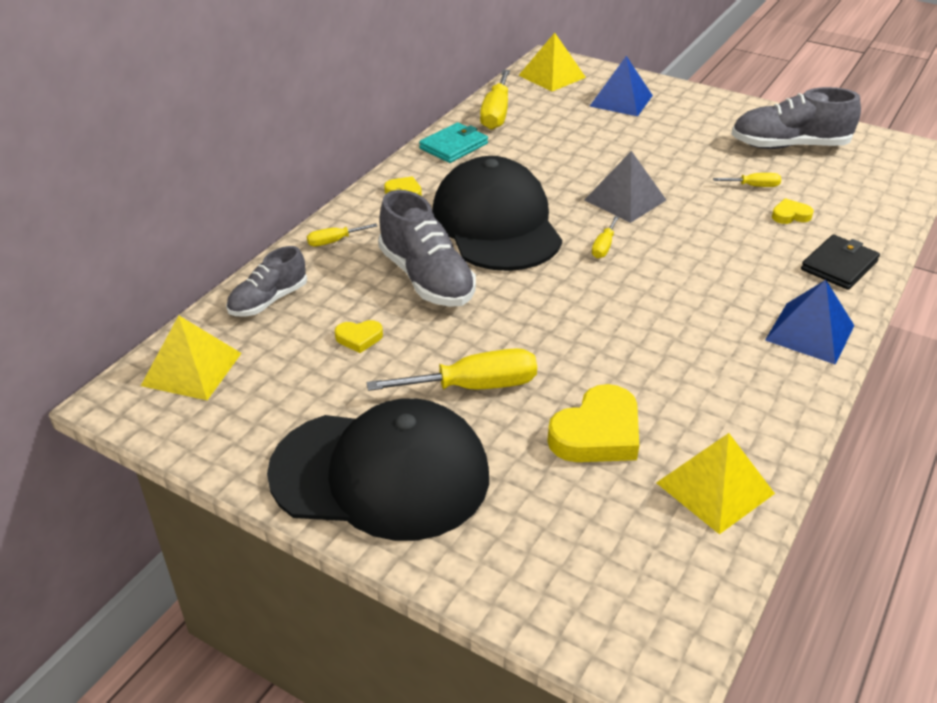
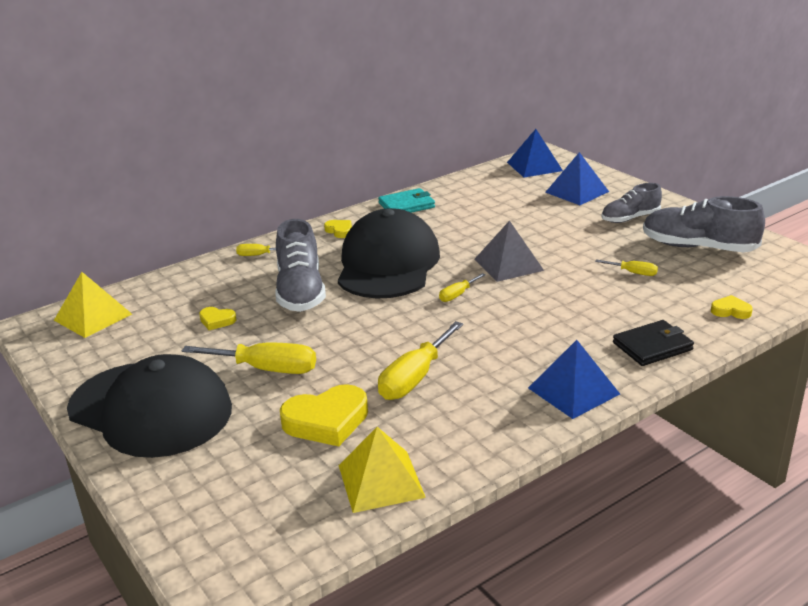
camera: 25 degrees right, 10 degrees down
grey shoe [226,246,307,317] -> grey shoe moved to [601,183,662,223]
yellow screwdriver [480,70,510,130] -> yellow screwdriver moved to [378,321,463,400]
yellow pyramid [518,33,586,91] -> blue pyramid [507,129,563,178]
yellow heart [772,198,814,224] -> yellow heart moved to [711,295,753,319]

